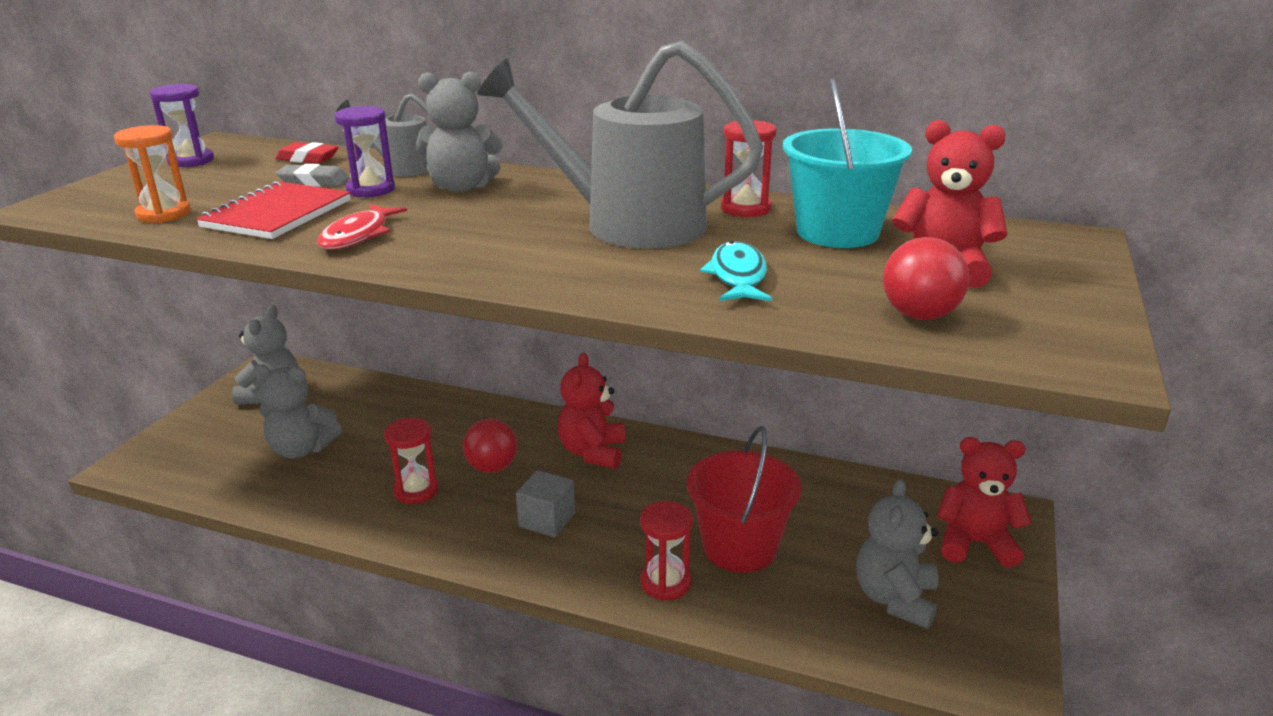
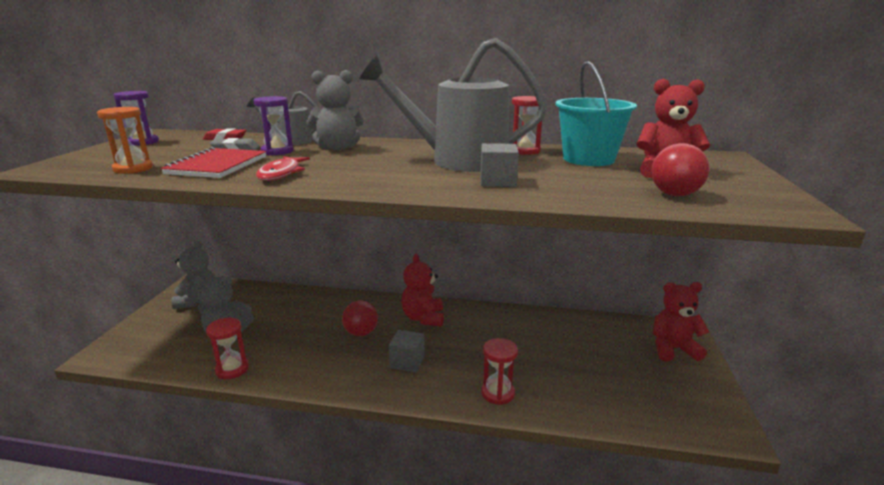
camera: 10 degrees left, 5 degrees down
red hourglass [384,418,439,504] -> red hourglass moved to [206,318,249,379]
red bucket [687,426,802,573] -> none
turquoise fish [700,241,772,301] -> none
grey teddy bear [856,479,938,629] -> none
none -> grey cube [480,143,519,187]

